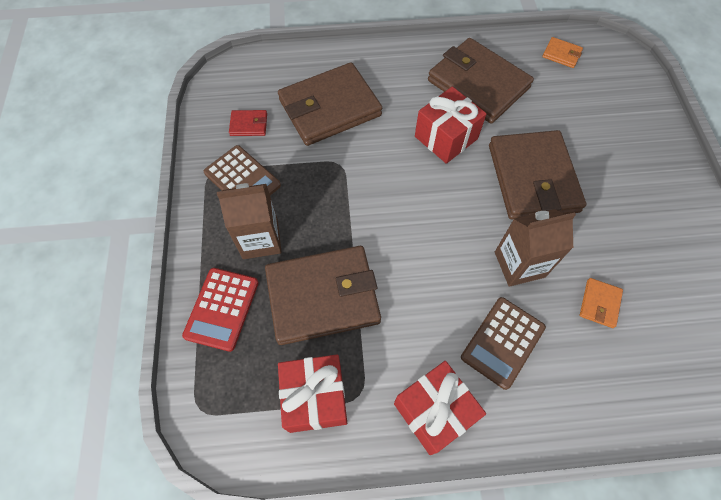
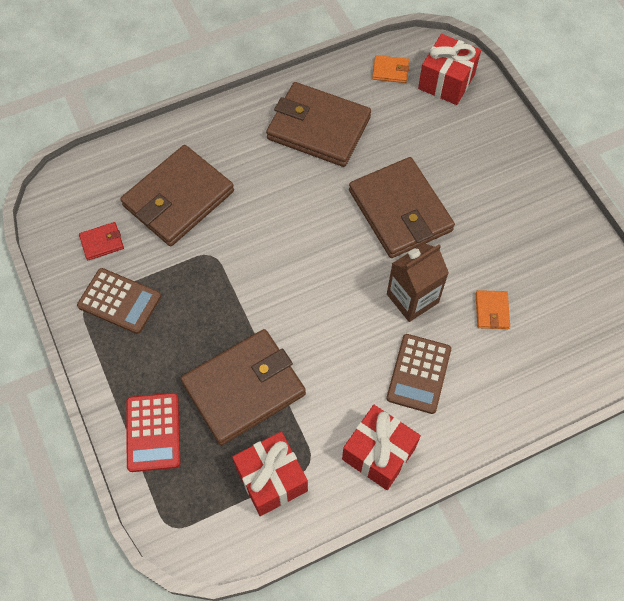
camera: 20 degrees left, 0 degrees up
brown carton [217,183,282,259] -> none
red gift [415,86,487,164] -> red gift moved to [418,34,481,105]

